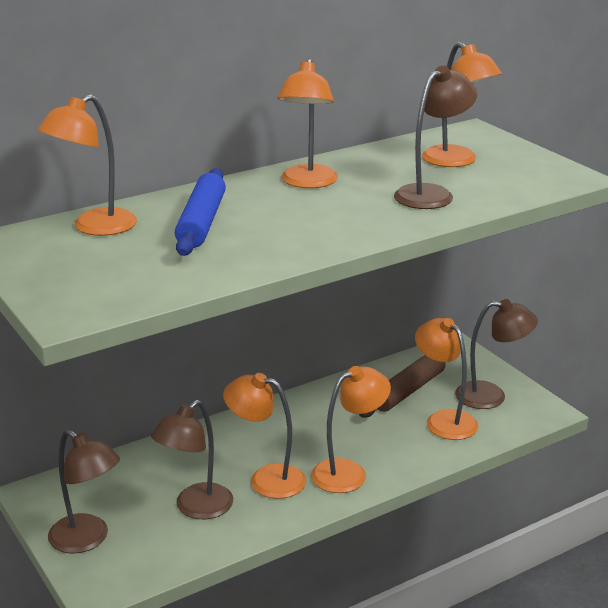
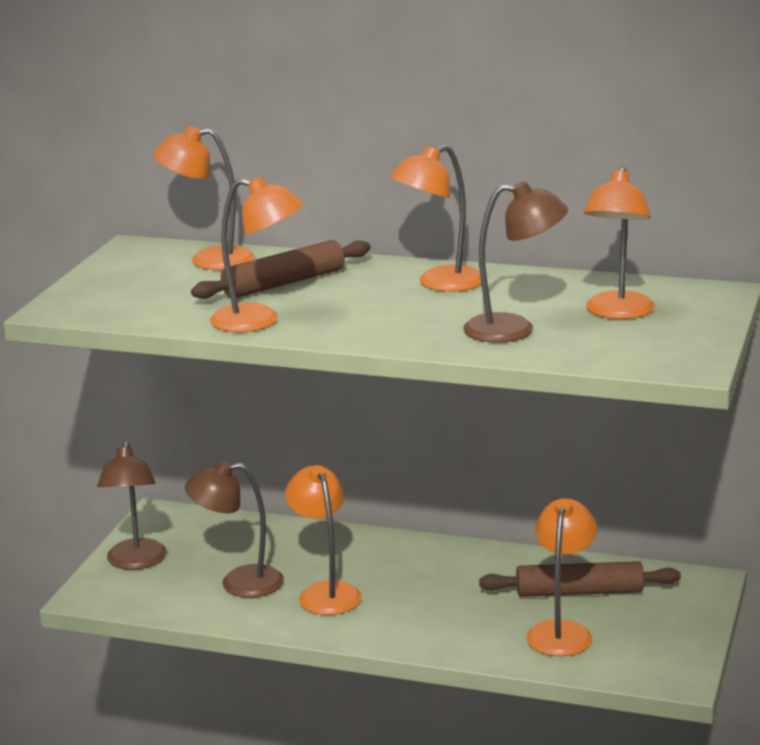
camera: 50 degrees right, 5 degrees down
blue rolling pin [175,168,226,256] -> brown rolling pin [191,240,371,299]
orange lamp [311,366,391,493] -> orange lamp moved to [210,176,303,332]
brown lamp [455,299,538,409] -> none

